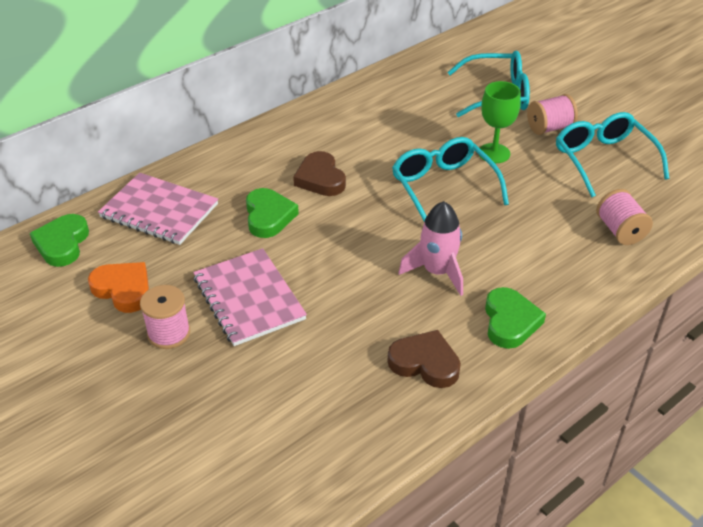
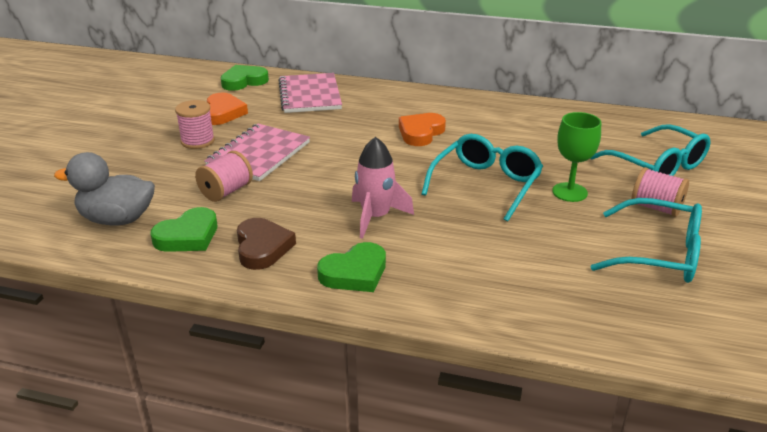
camera: 55 degrees right, 10 degrees down
green heart [246,188,299,238] -> green heart moved to [150,207,217,252]
brown heart [293,151,346,196] -> orange heart [399,113,446,146]
turquoise glasses [556,112,669,198] -> turquoise glasses turned 75 degrees clockwise [591,198,702,283]
pink spool [596,189,653,245] -> pink spool moved to [195,151,253,202]
none -> grey duck [54,152,155,226]

